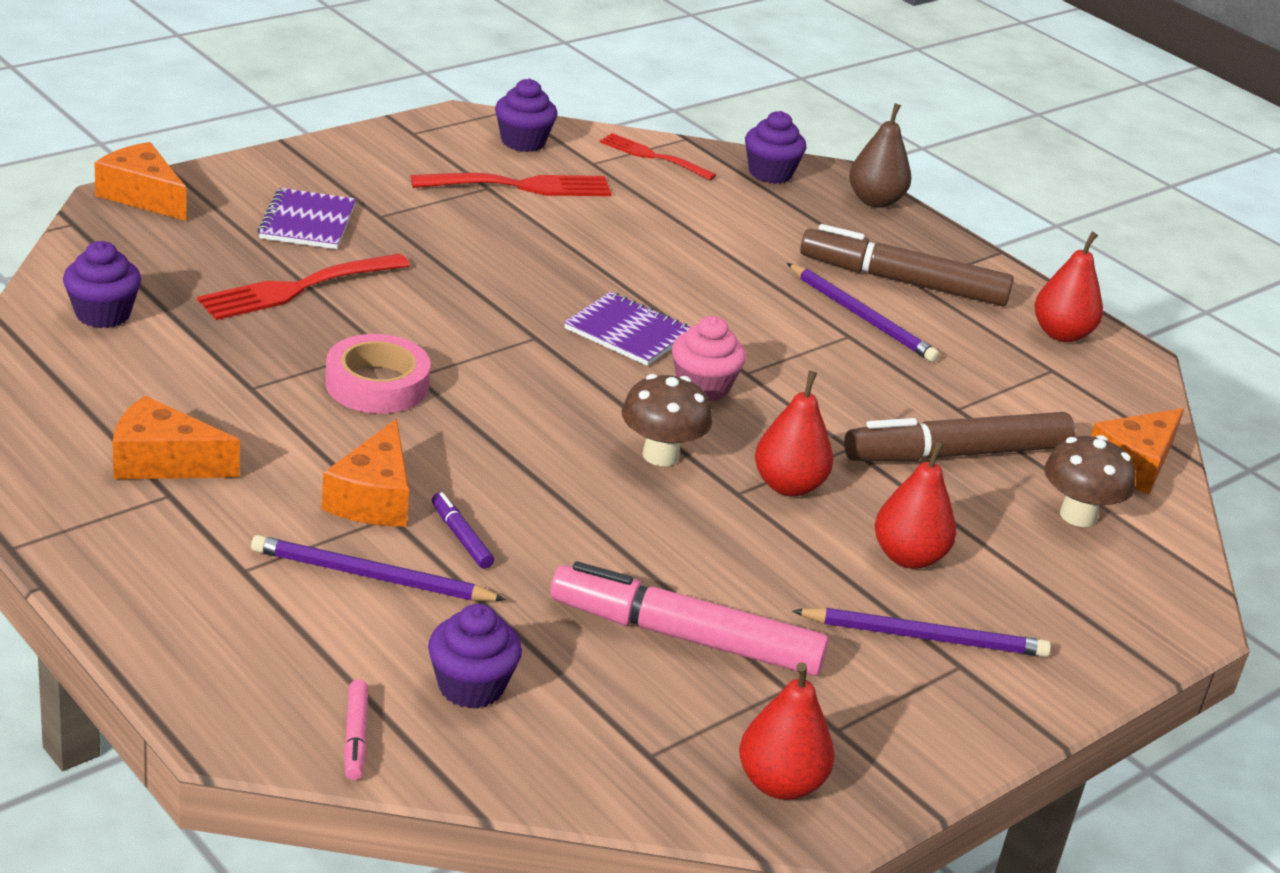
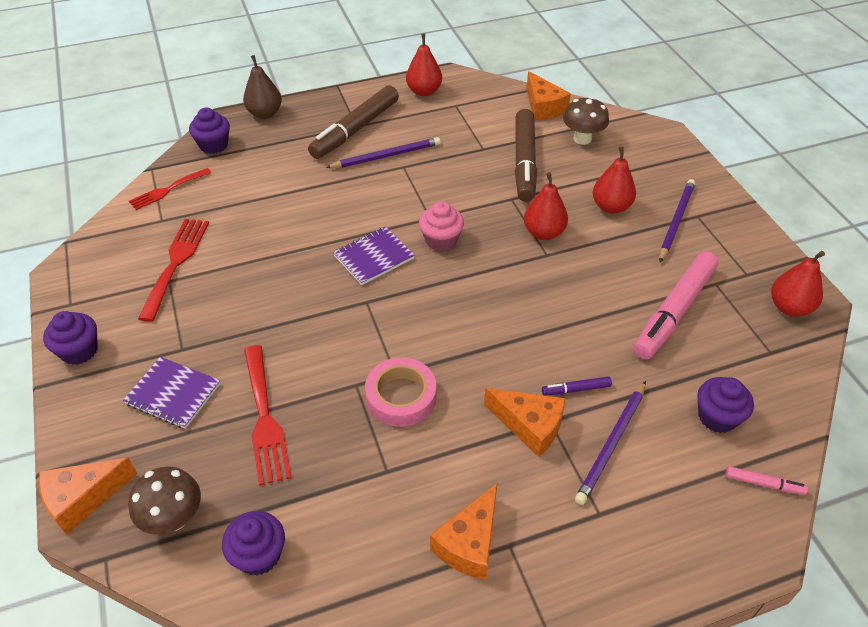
camera: 65 degrees left, 15 degrees up
purple cupcake [495,79,557,152] -> purple cupcake moved to [43,311,98,365]
brown mushroom [621,374,712,466] -> brown mushroom moved to [128,466,201,535]

